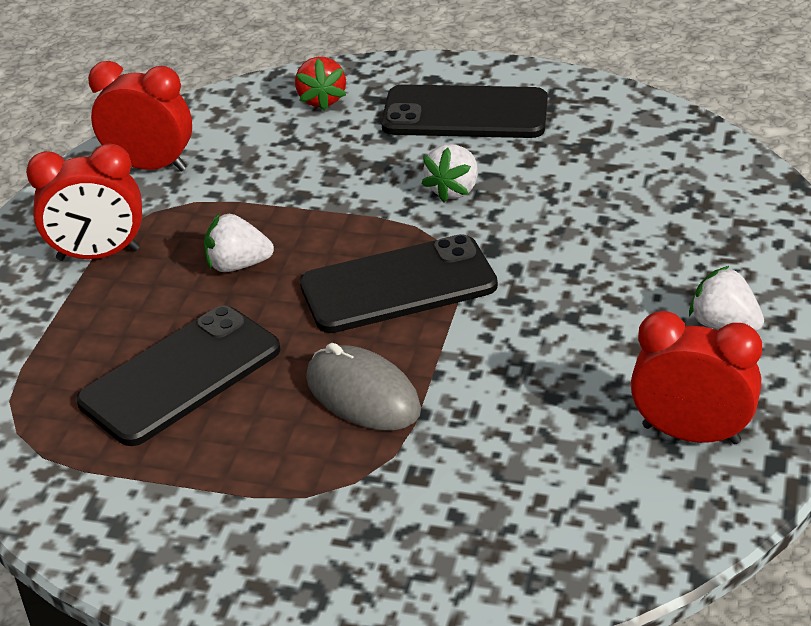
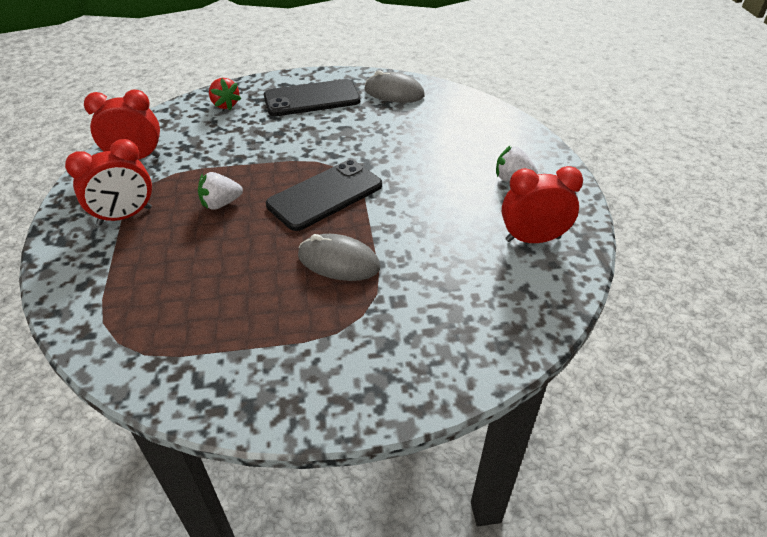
camera: 25 degrees left, 5 degrees up
black phone [76,305,281,446] -> none
white strawberry [421,144,478,203] -> none
none -> grey mouse [364,70,425,103]

